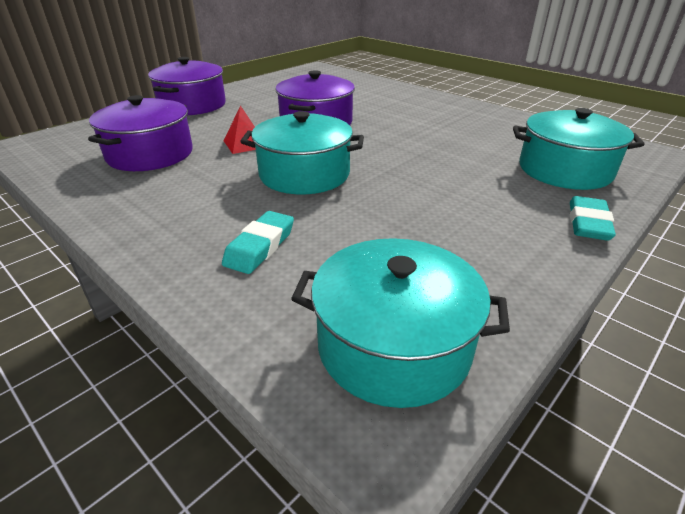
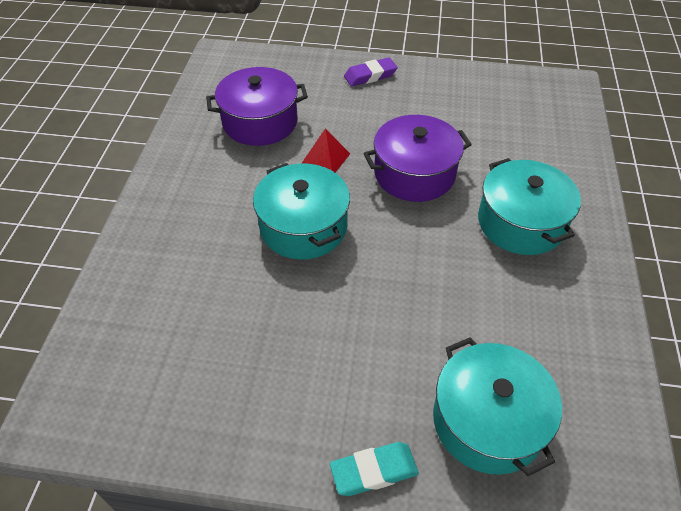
camera: 55 degrees right, 15 degrees up
purple pot [148,57,226,116] -> purple eraser [344,57,397,87]
turquoise eraser [222,211,294,274] -> none
turquoise pot [291,238,510,408] -> turquoise pot moved to [478,158,581,255]

